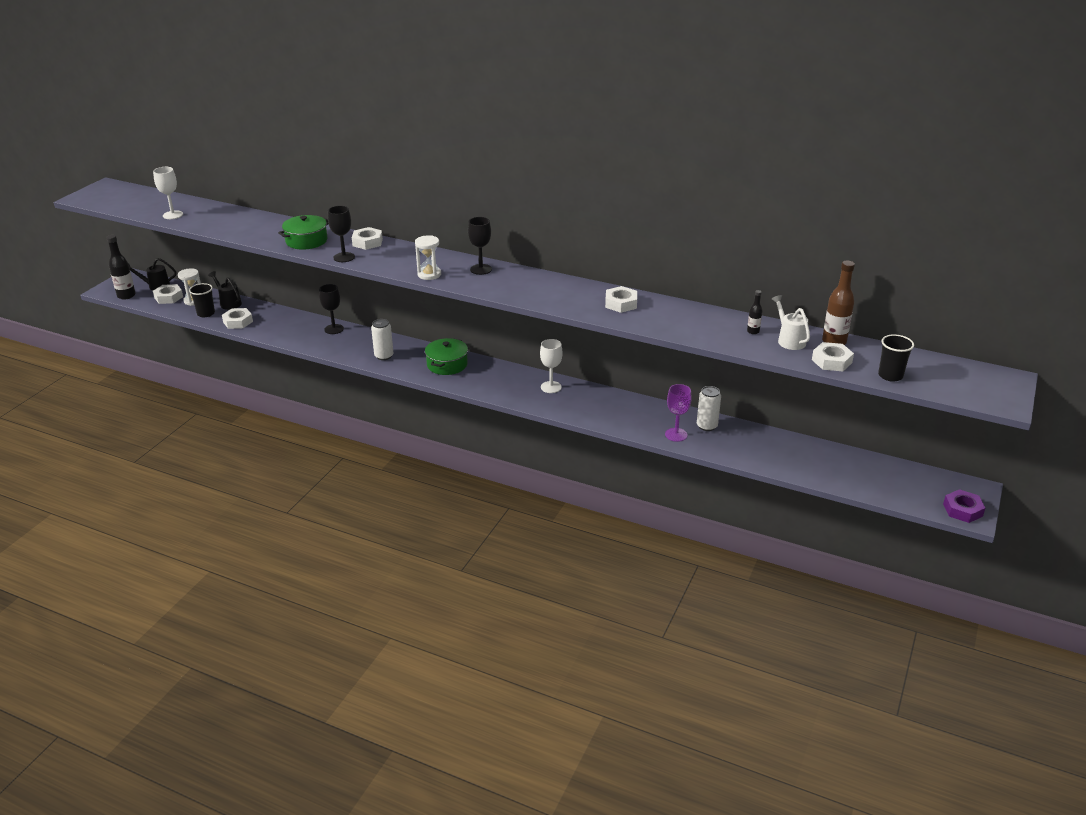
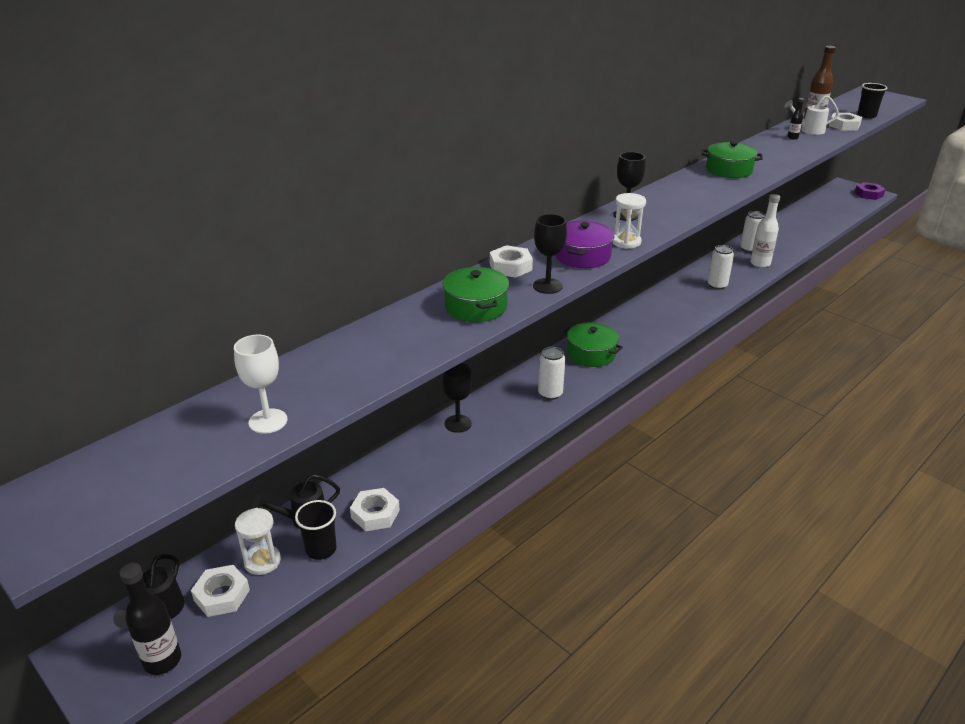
camera: 70 degrees left, 0 degrees up
white goblet [540,339,562,393] -> none
white nut [605,286,637,313] -> green pot [702,141,763,178]
purple goblet [665,384,692,442] -> white bottle [750,194,780,268]
none -> purple pot [555,221,615,268]
none -> white can [707,245,734,290]

